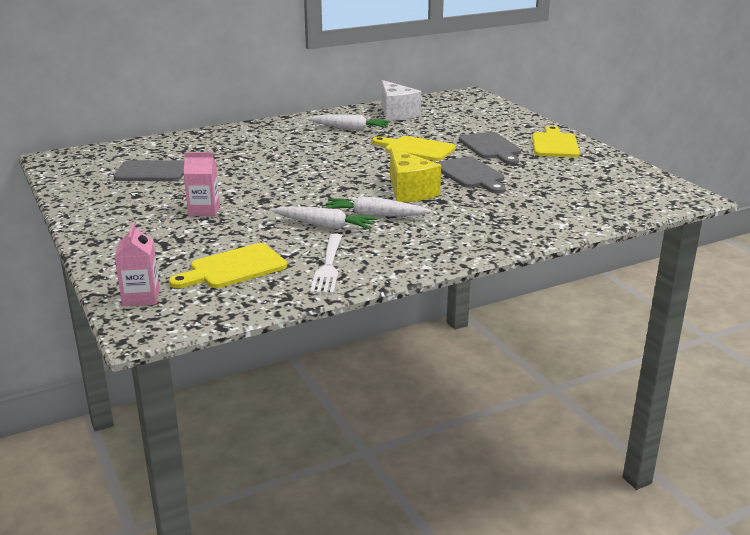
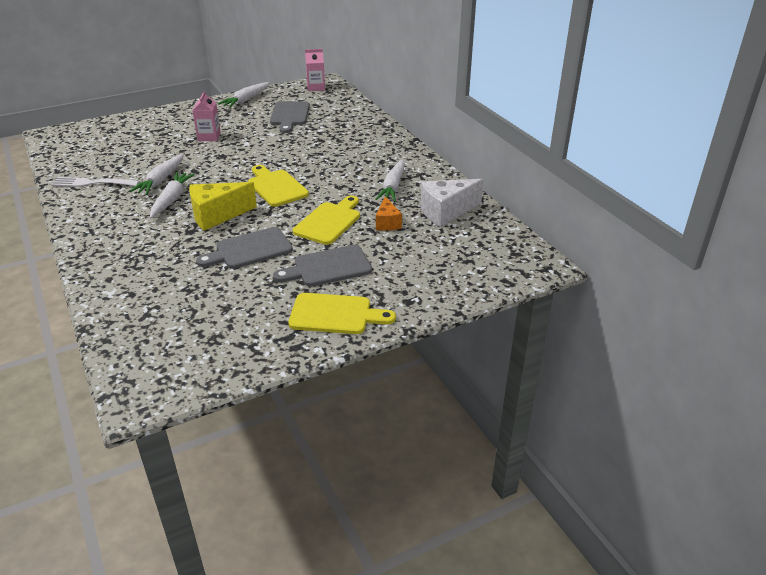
camera: 90 degrees right, 10 degrees up
pink carton [115,222,160,306] -> pink carton moved to [305,49,325,91]
yellow cutting board [169,243,287,288] -> yellow cutting board moved to [248,165,309,207]
none -> white carrot [218,82,270,108]
none -> orange cheese [376,196,402,231]

